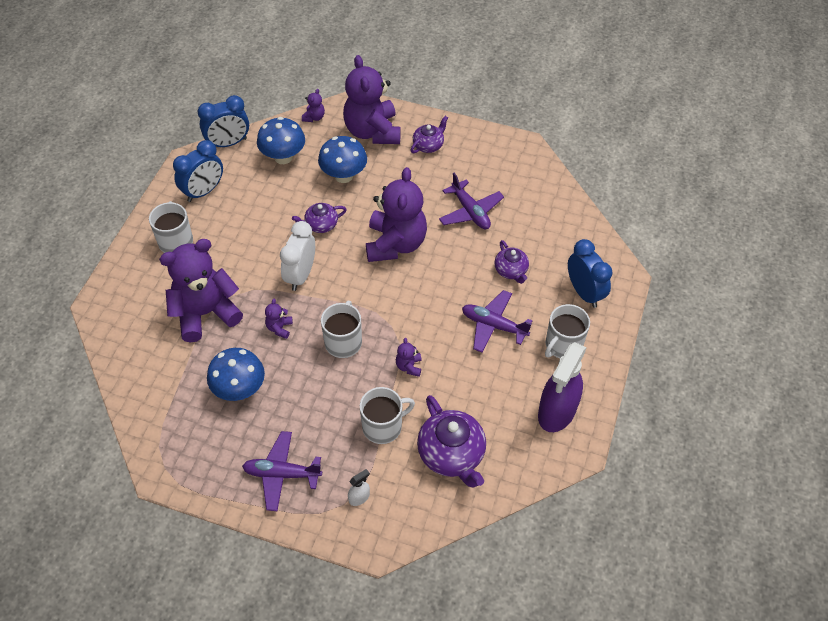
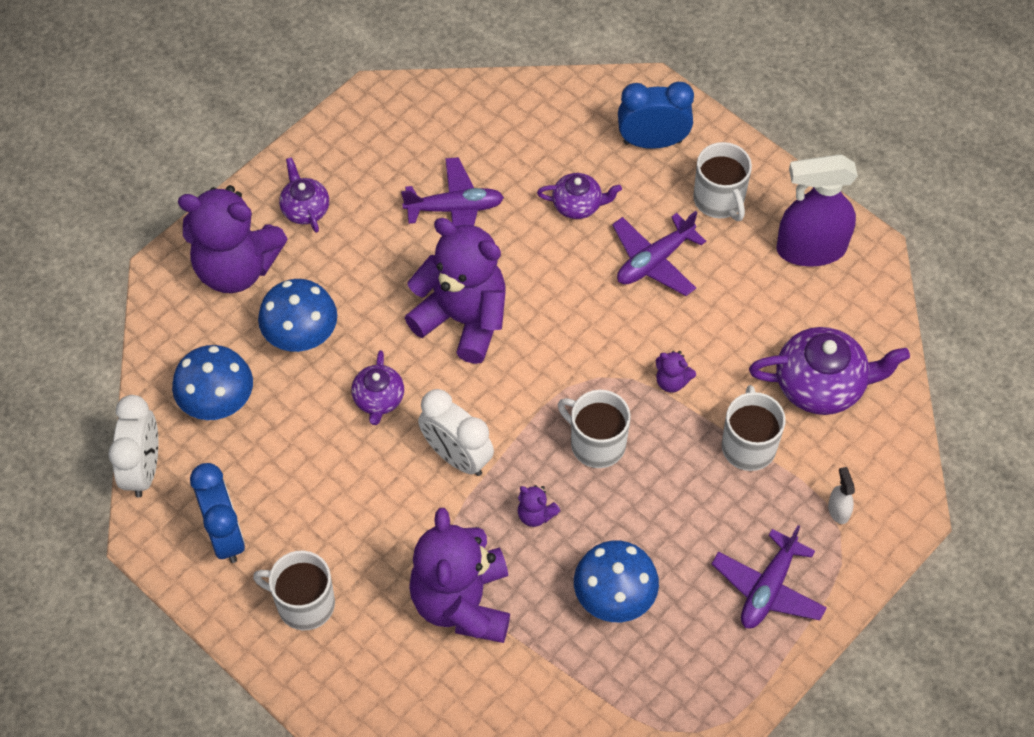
camera: 65 degrees left, 5 degrees up
blue clock [198,95,249,147] -> white clock [108,395,158,497]
purple teddy bear [302,89,325,122] -> none
purple spray bottle [538,342,586,432] -> purple spray bottle turned 120 degrees clockwise [777,154,858,266]

